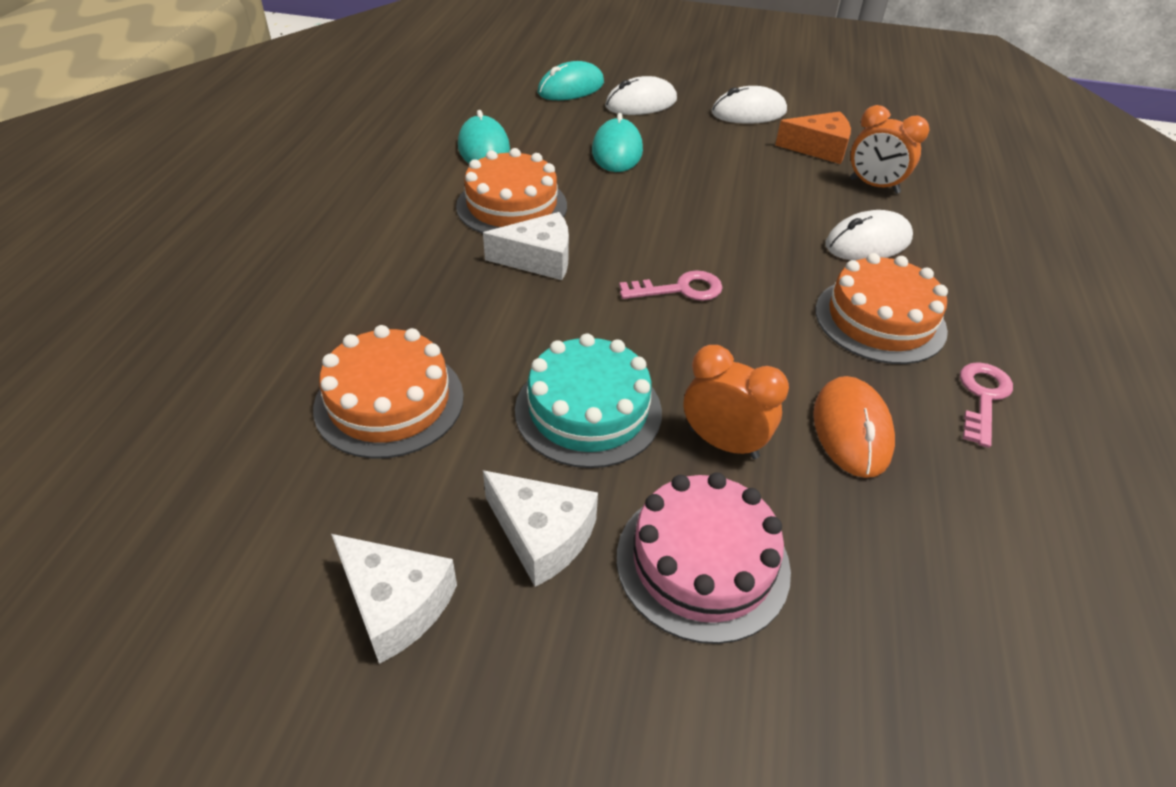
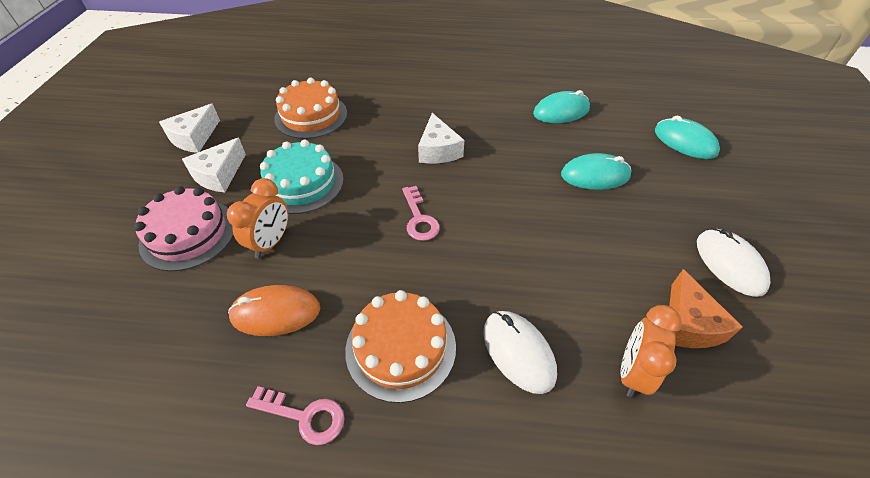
camera: 85 degrees right, 5 degrees up
orange cake [456,148,567,234] -> none
white mouse [605,76,677,115] -> none

